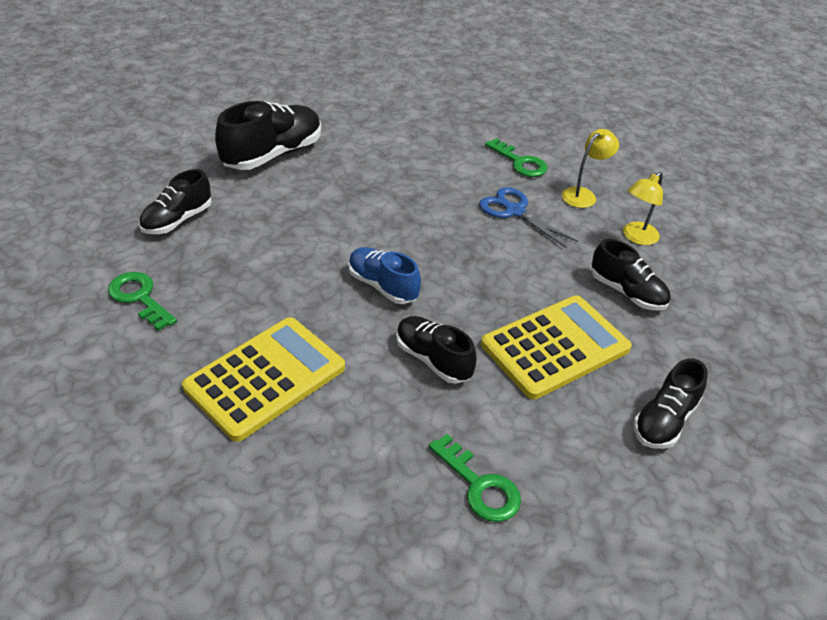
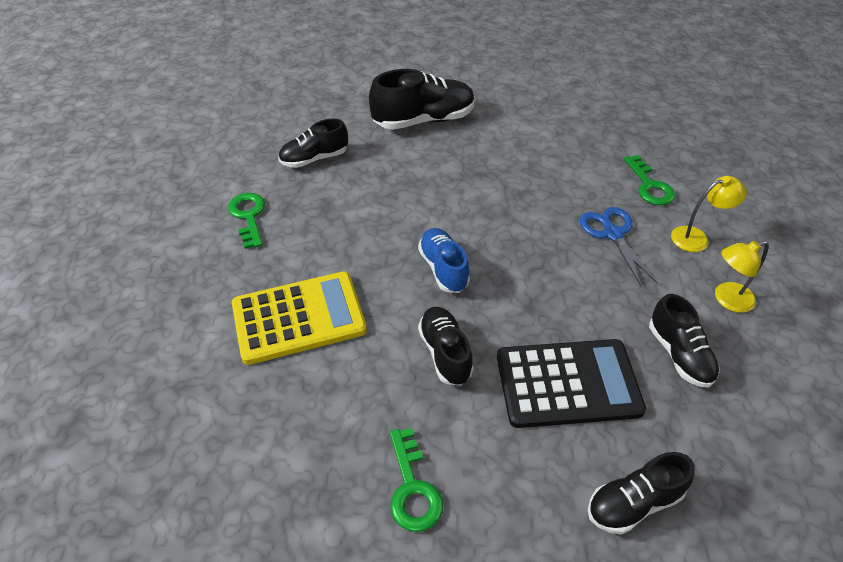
camera: 30 degrees right, 5 degrees up
yellow calculator [481,295,632,400] -> black calculator [497,339,646,428]

